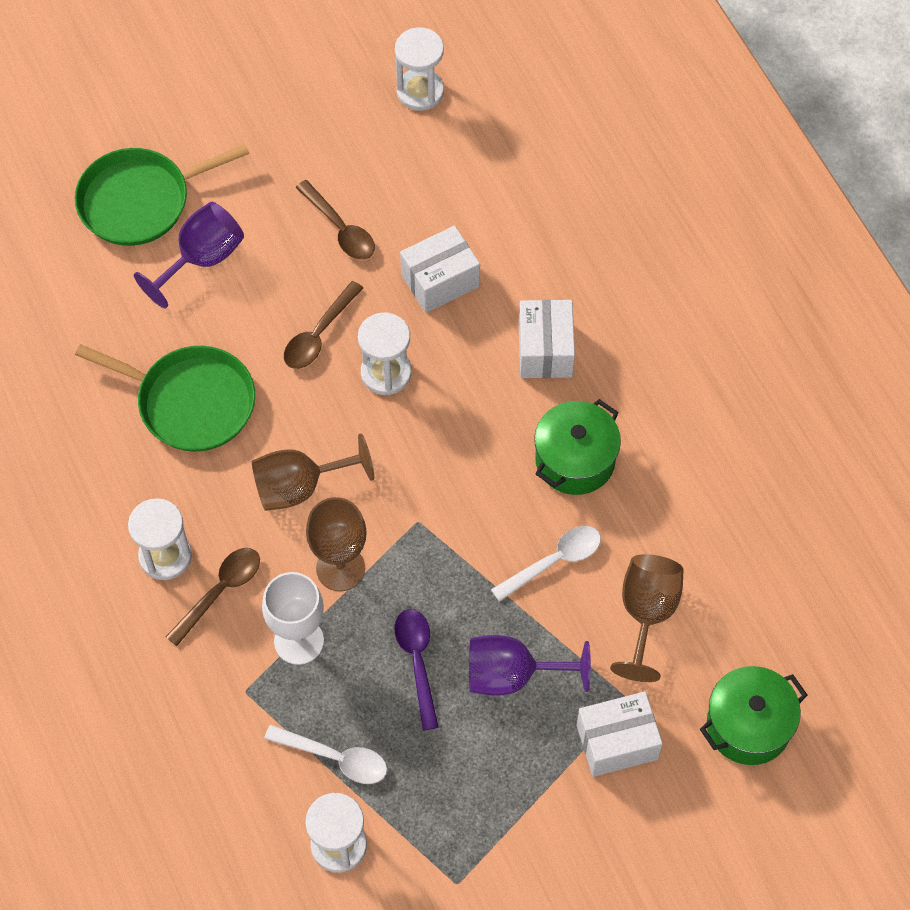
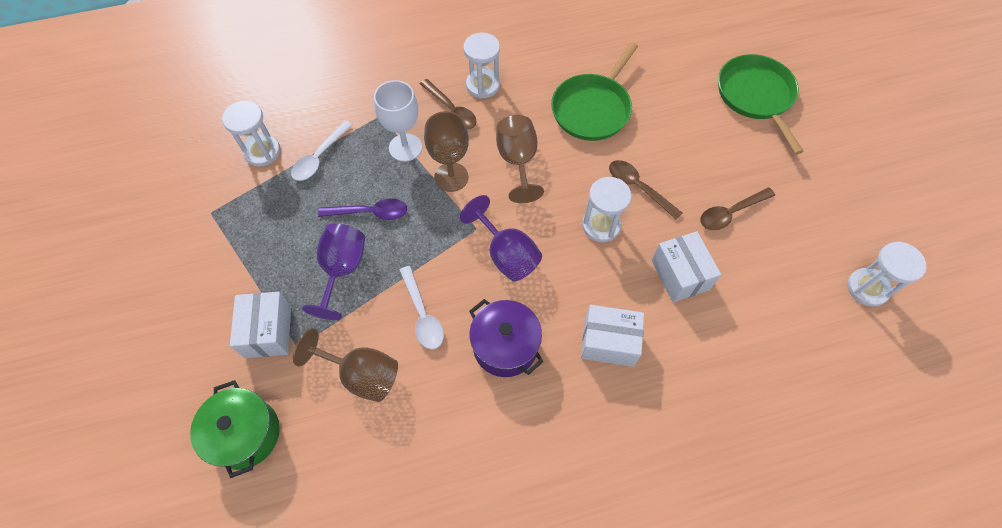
camera: 100 degrees right, 0 degrees up
purple goblet [134,202,244,308] -> purple goblet moved to [460,195,542,281]
green pot [534,399,621,495] -> purple pot [469,299,544,377]

